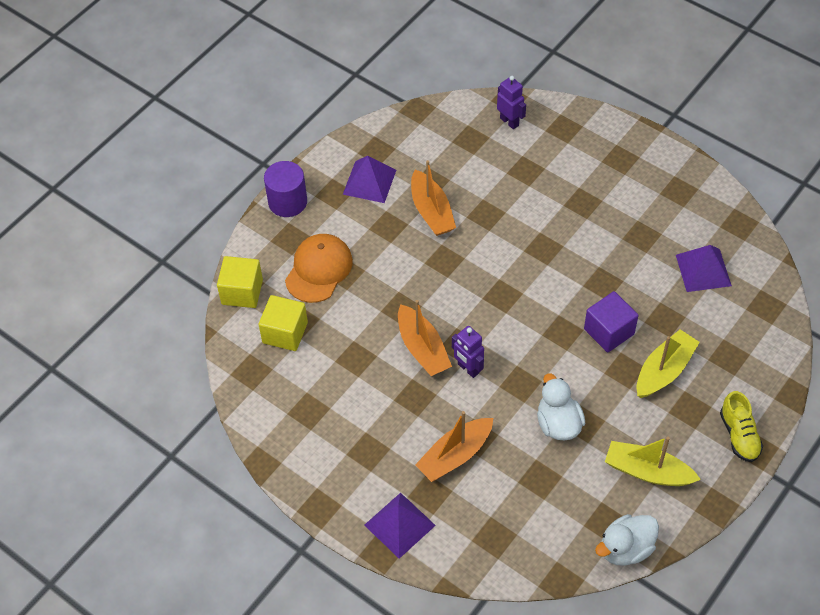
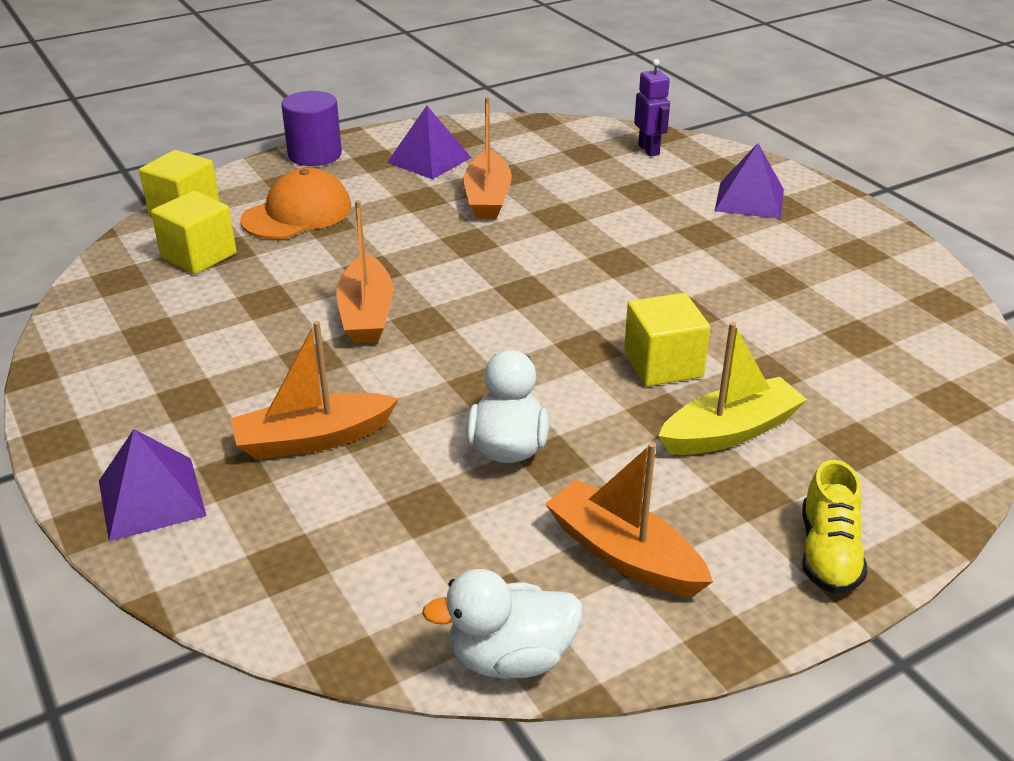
camera: 20 degrees right, 20 degrees down
purple robot [452,326,484,378] -> none
purple cube [584,291,638,353] -> yellow cube [624,293,710,386]
yellow boat [605,436,701,486] -> orange boat [545,442,713,596]
purple pyramid [676,245,732,292] -> purple pyramid moved to [715,143,784,219]

